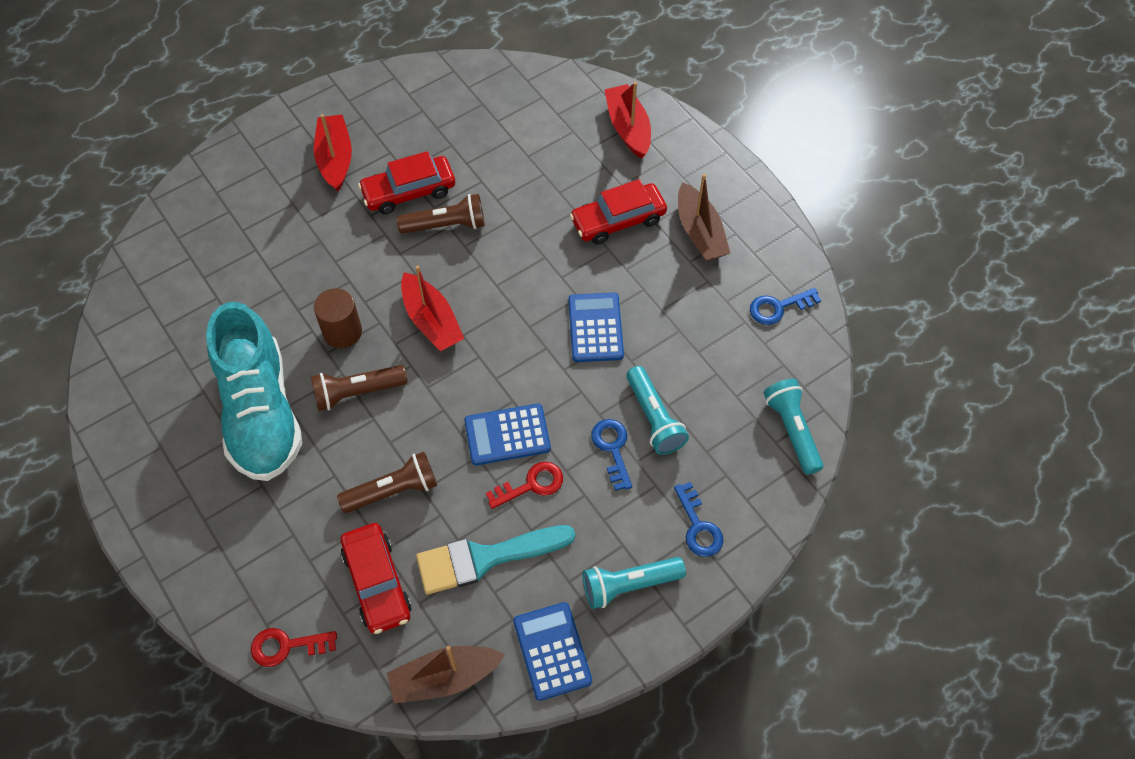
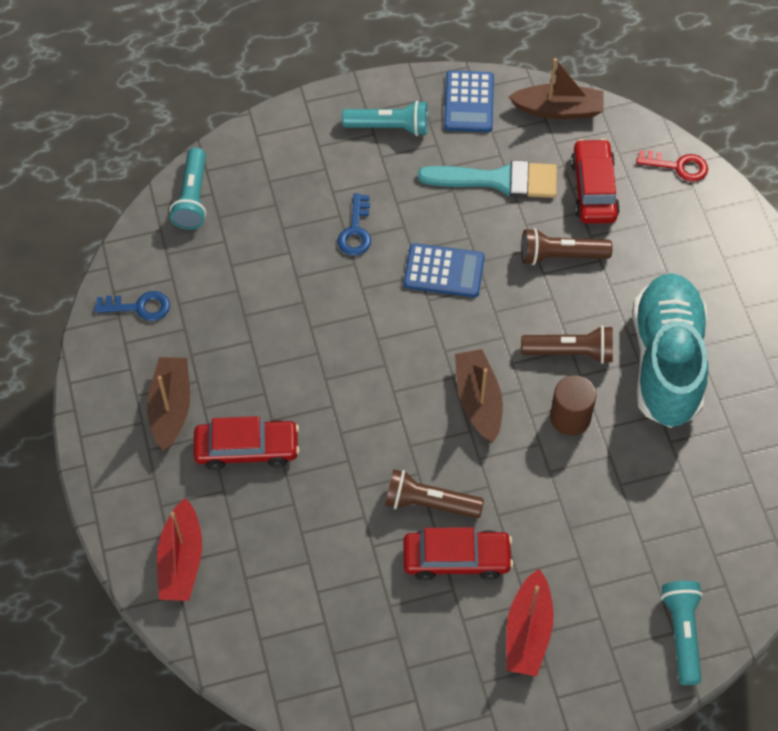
camera: 160 degrees left, 0 degrees up
red boat [401,266,464,351] -> brown boat [455,349,503,443]
red key [486,462,563,509] -> none
blue calculator [568,293,624,362] -> none
turquoise flashlight [626,366,689,455] -> turquoise flashlight moved to [661,581,703,685]
blue key [674,482,723,557] -> none

